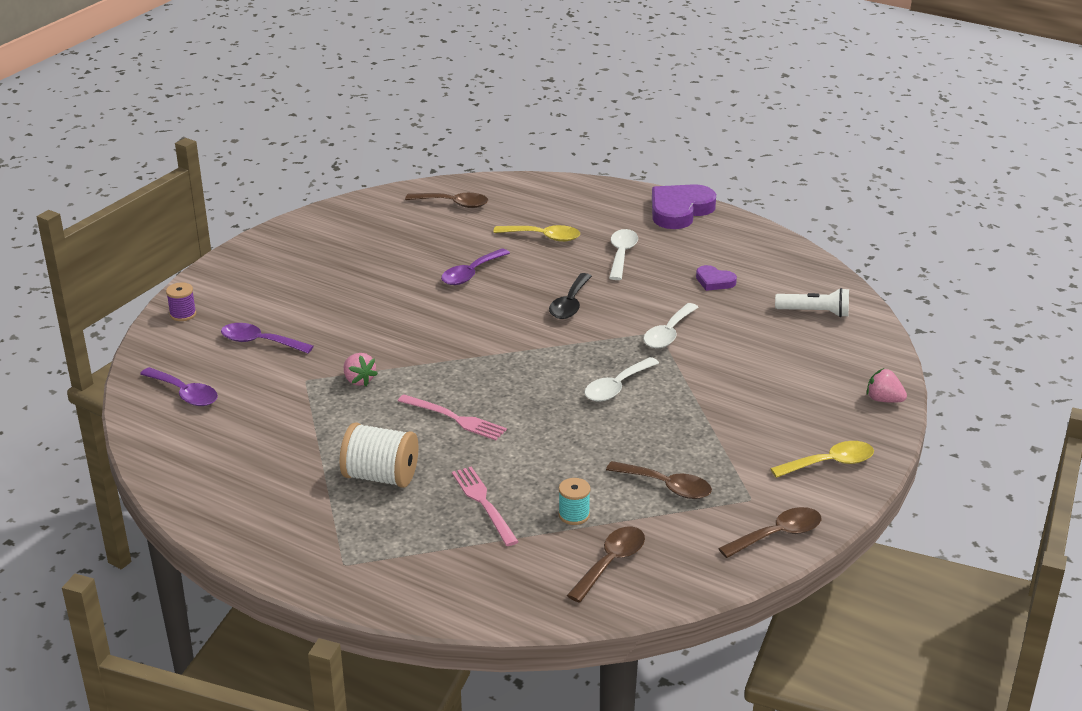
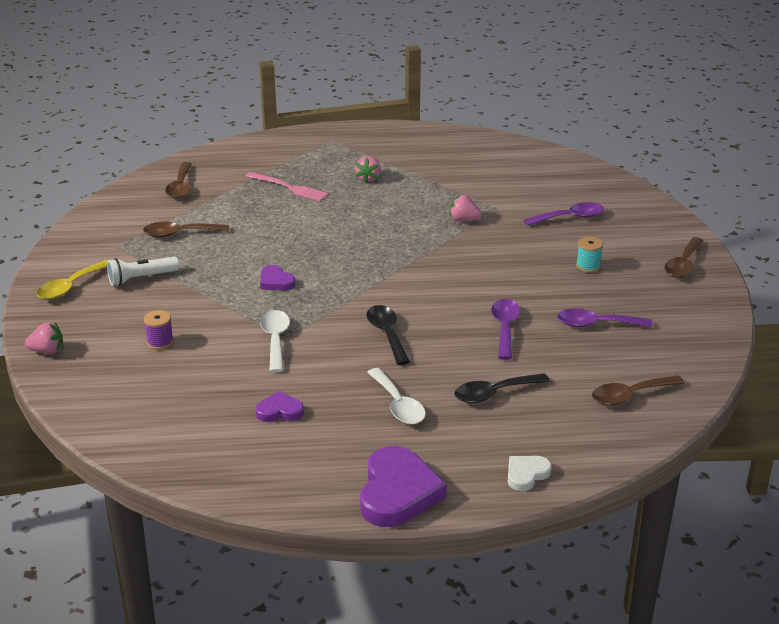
camera: 145 degrees right, 0 degrees up
purple spoon [140,367,218,406] -> purple spoon moved to [557,308,653,328]
purple spool [166,283,196,321] -> purple spool moved to [144,310,174,350]
white spool [340,422,419,488] -> pink strawberry [355,156,381,183]
pink fork [398,394,507,440] -> none
yellow spoon [493,225,580,242] -> black spoon [454,373,550,403]
turquoise spool [558,478,591,525] -> turquoise spool moved to [576,237,603,273]
white spoon [584,357,659,402] -> purple heart [260,265,296,291]
brown spoon [718,507,821,558] -> brown spoon moved to [664,237,704,278]
white flashlight [775,288,849,317] -> white flashlight moved to [107,257,179,286]
none -> white heart [508,456,552,491]

